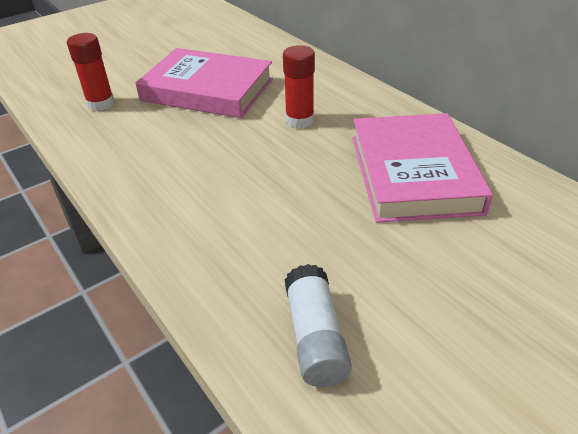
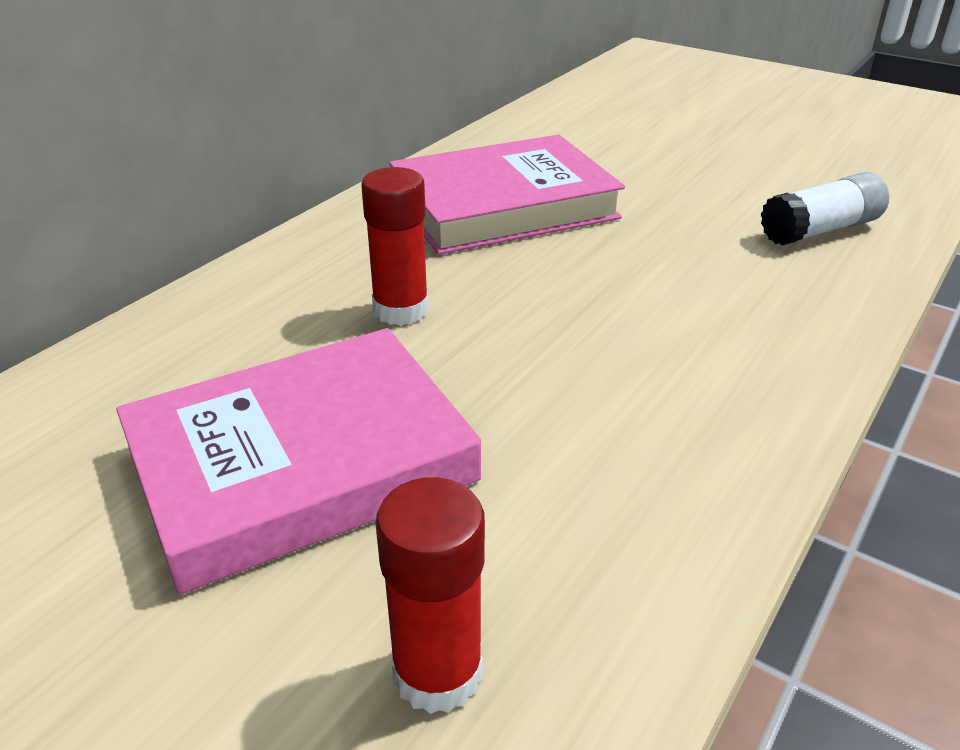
camera: 110 degrees left, 5 degrees down
pink book [136,48,273,118] -> pink book turned 60 degrees clockwise [116,328,481,594]

